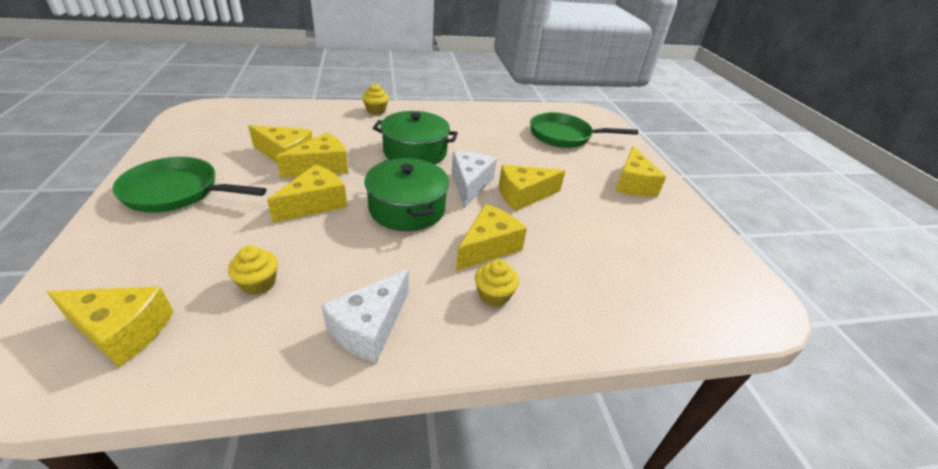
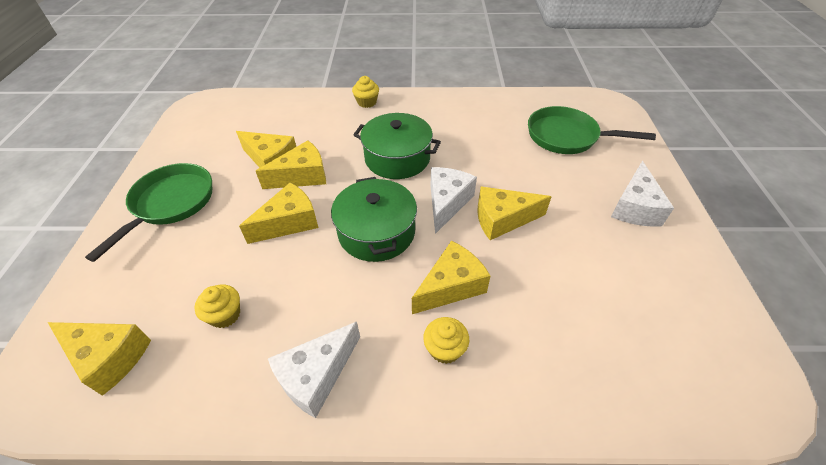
camera: 15 degrees right, 10 degrees up
green pan [112,157,266,213] -> green pan turned 90 degrees clockwise [85,163,212,262]
yellow cheese [615,146,666,197] -> white cheese [611,161,674,227]

